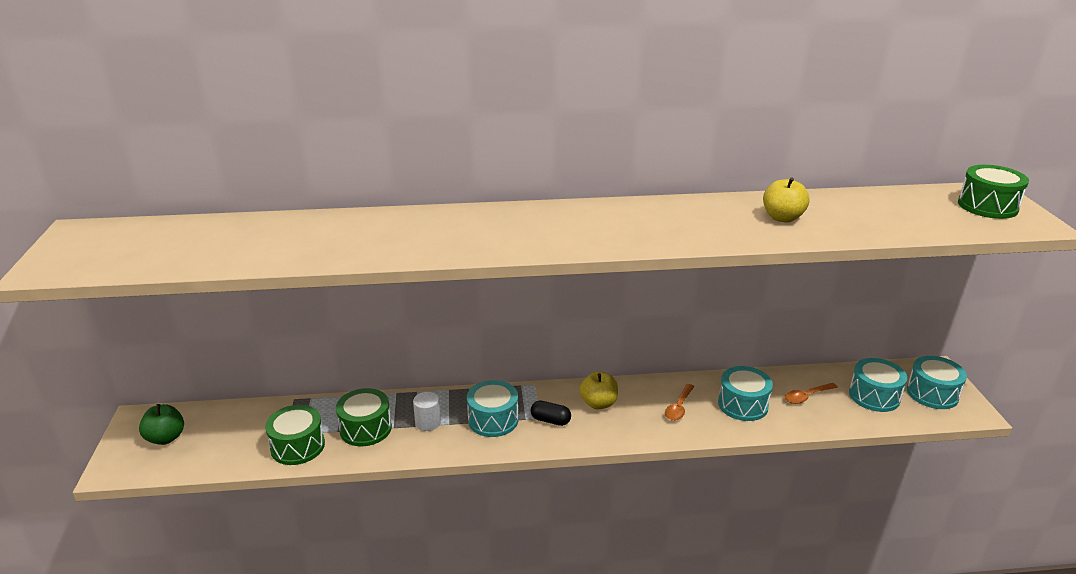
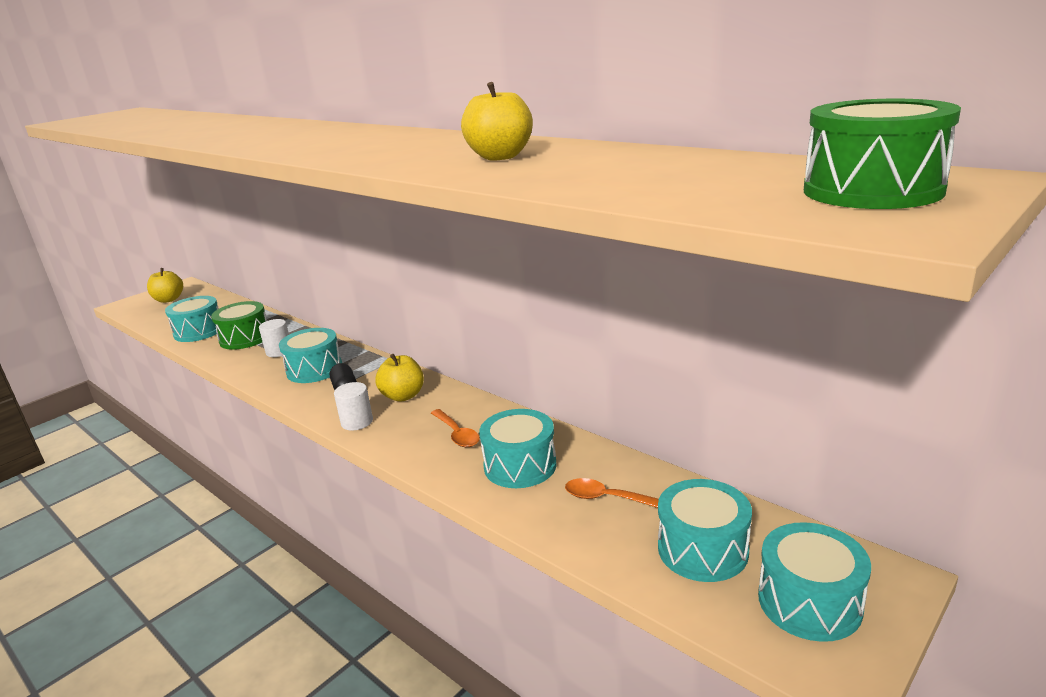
camera: 50 degrees right, 5 degrees down
green apple [139,404,184,445] -> yellow apple [147,268,183,303]
green drum [265,405,325,465] -> turquoise drum [165,296,219,342]
orange spoon [665,384,694,421] -> orange spoon turned 105 degrees counterclockwise [431,409,480,447]
none -> white cylinder [334,382,373,430]

